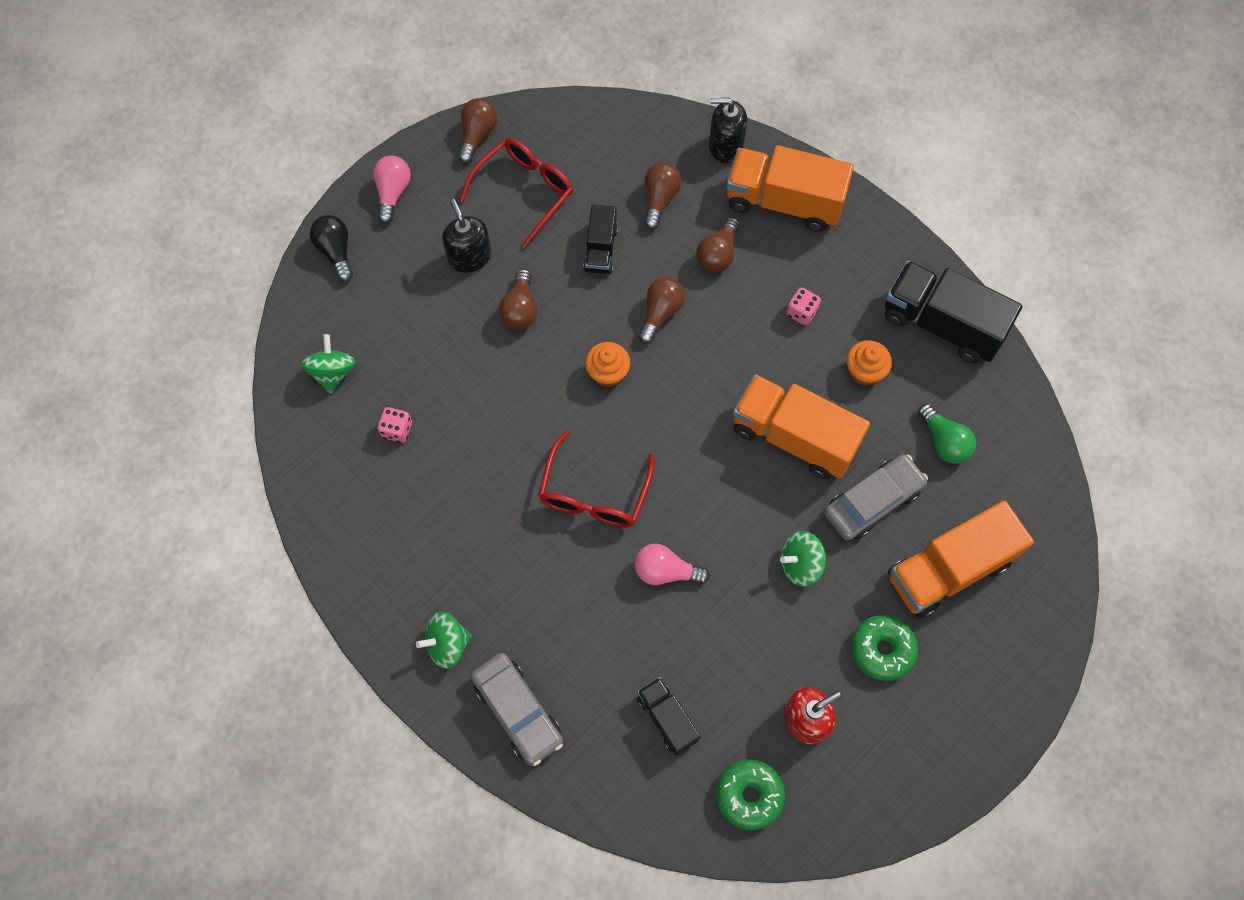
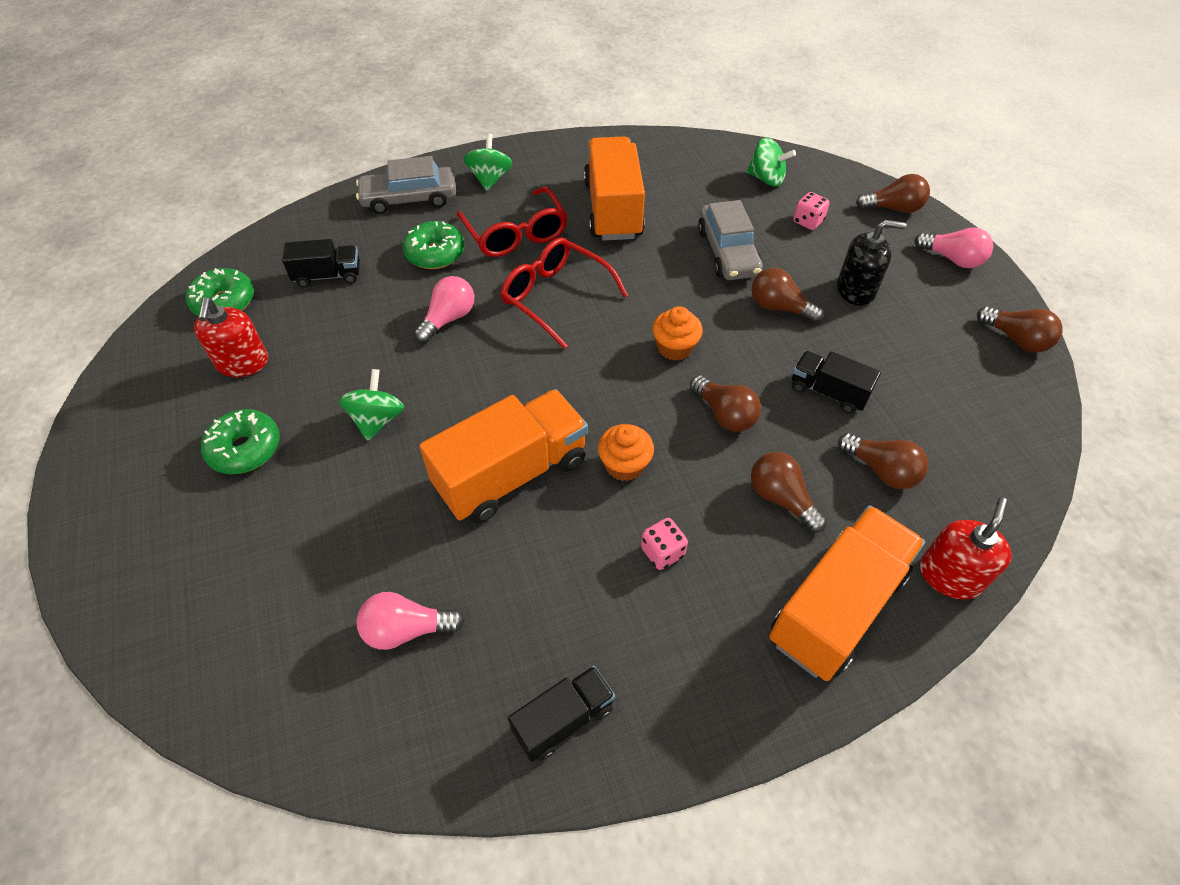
camera: 115 degrees right, 15 degrees down
black light bulb [310,215,353,282] -> brown light bulb [856,174,930,213]
pink dice [377,407,412,443] -> pink dice moved to [793,192,830,230]
red glasses [460,138,573,249] -> red glasses moved to [457,187,567,257]
black soap dispenser [709,98,747,163] -> red soap dispenser [920,497,1012,600]
grey car [824,454,928,540] -> grey car moved to [698,200,763,280]
orange cupcake [847,340,892,385] -> orange cupcake moved to [598,424,654,481]
black truck [885,261,1022,364] -> black truck [508,666,615,762], size x0.54
orange truck [888,500,1034,619] -> orange truck moved to [584,136,645,241]
green light bulb [918,403,976,464] -> pink light bulb [356,592,465,650]
none -> green donut [403,221,464,269]

